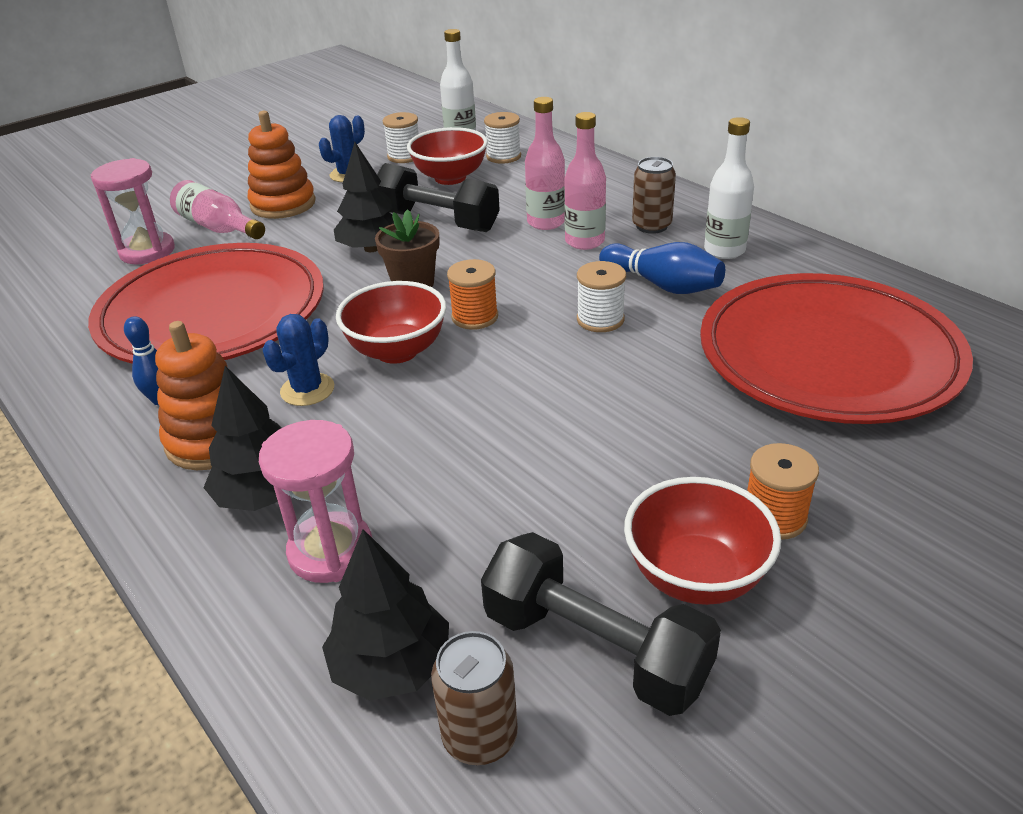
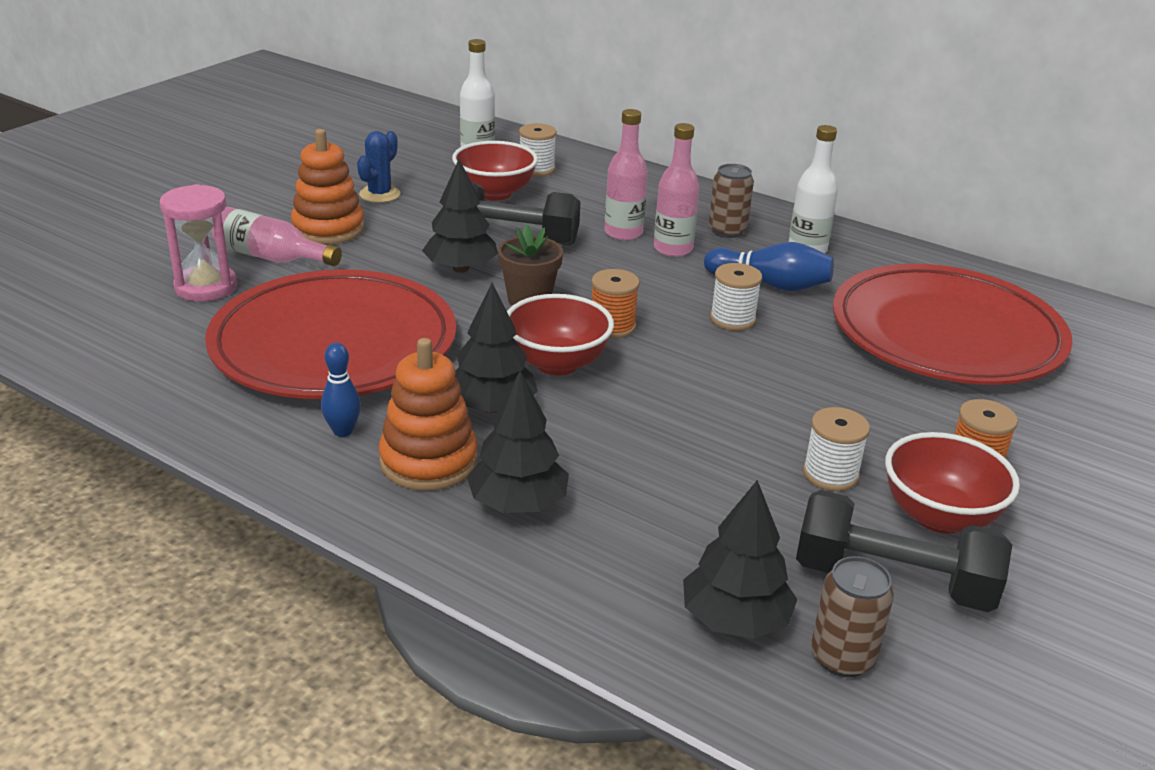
camera: 20 degrees left, 5 degrees down
pink hourglass [259,420,372,583] -> none
blue cactus [262,314,334,406] -> black tree [455,283,538,413]
white spool [382,112,418,163] -> white spool moved to [803,407,870,491]

